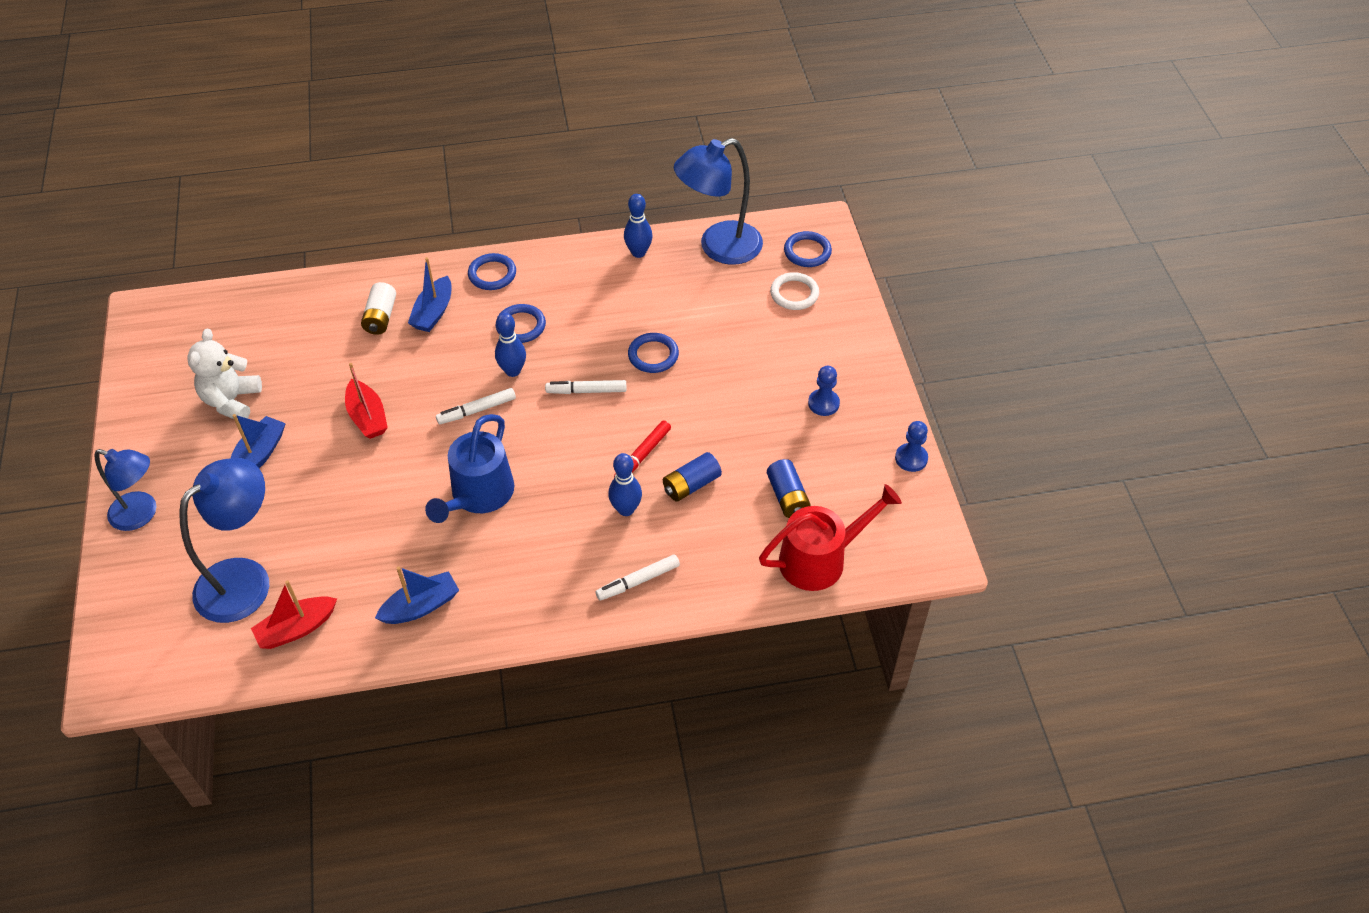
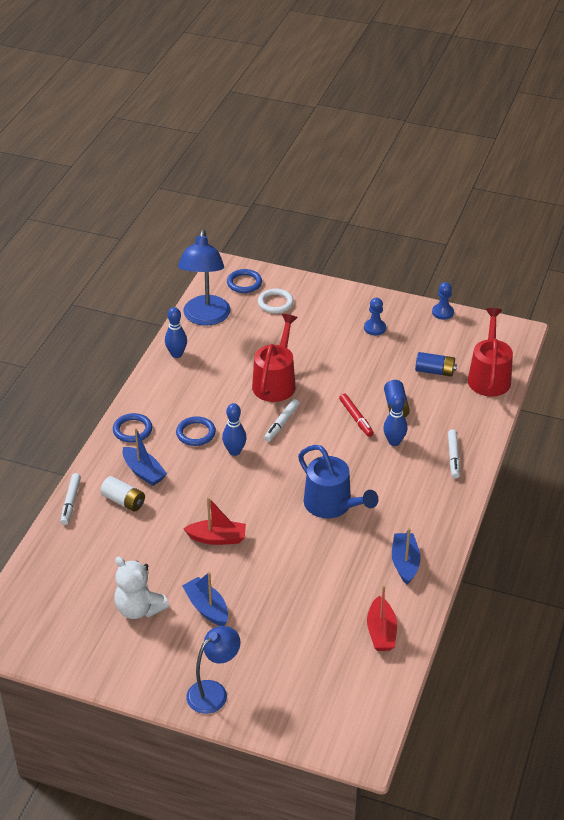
camera: 60 degrees left, 10 degrees down
blue lamp [179,458,269,623] -> none
white marker [436,388,516,424] -> white marker moved to [60,473,81,525]
blue ring [628,333,679,373] -> red watering can [252,314,298,402]

